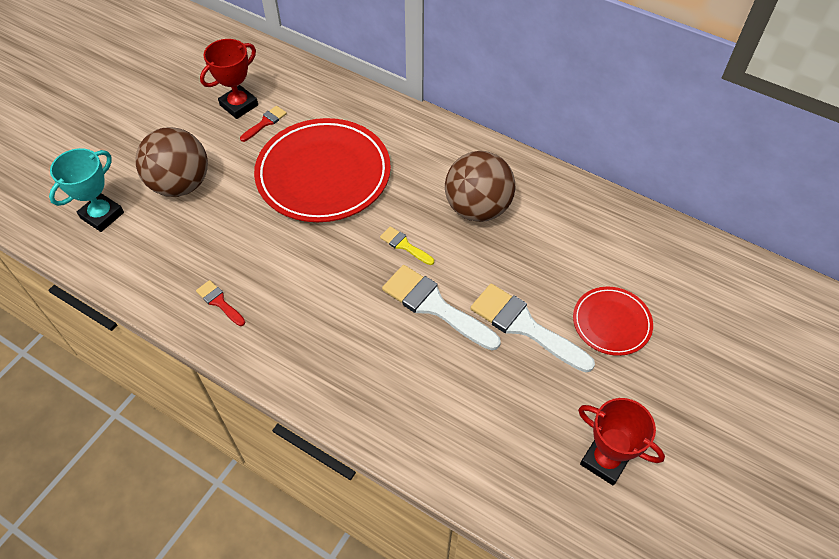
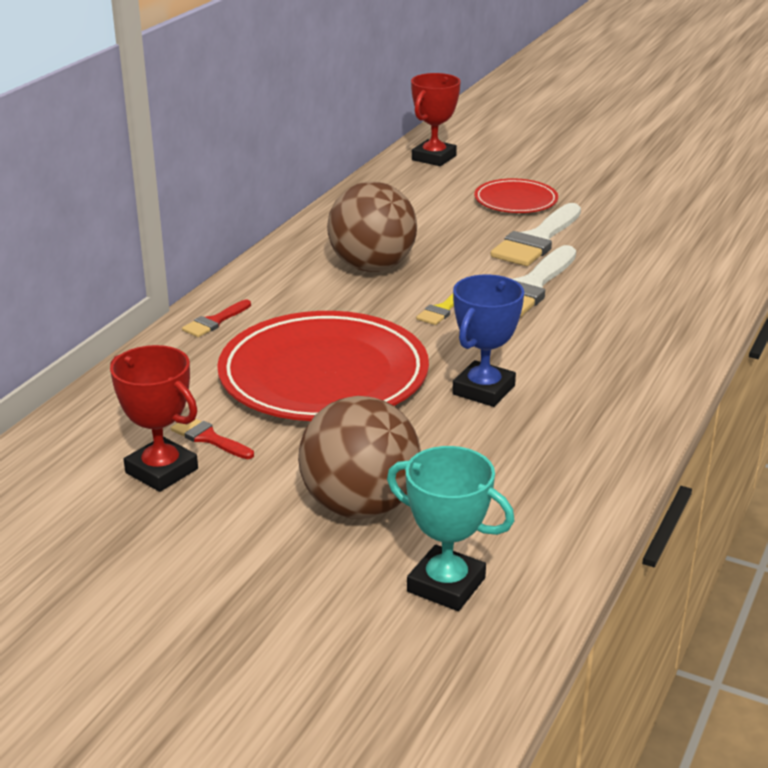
camera: 95 degrees left, 25 degrees down
red brush [196,280,245,326] -> red brush moved to [182,300,251,337]
red trophy [578,398,665,486] -> red trophy moved to [411,73,461,166]
none -> blue trophy [452,275,524,407]

